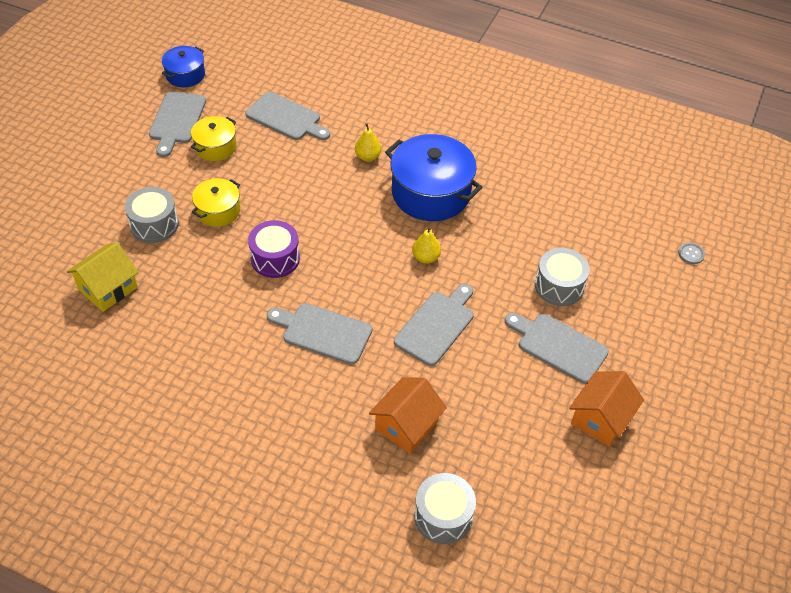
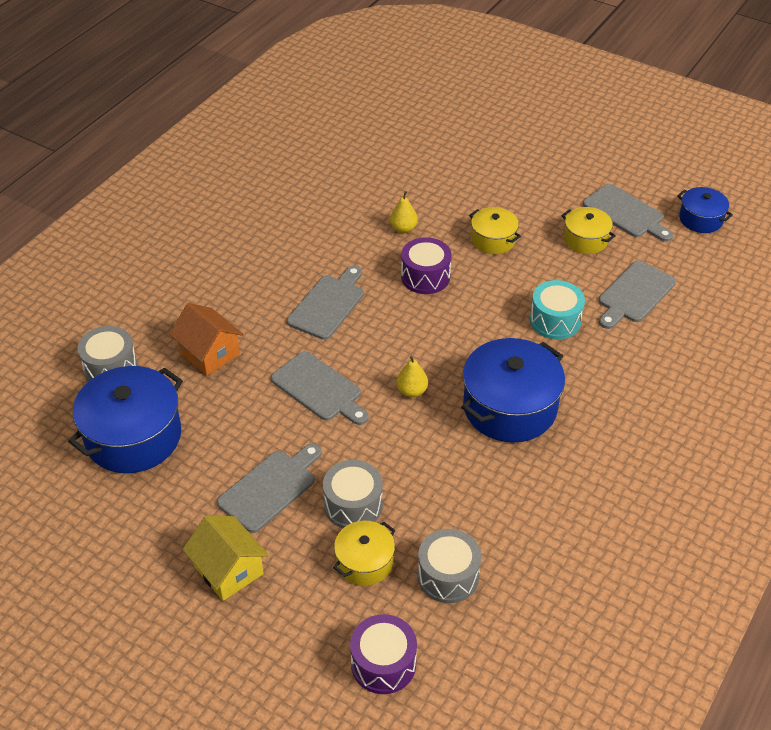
camera: 100 degrees right, 5 degrees down
yellow house [67,242,139,312] -> yellow house moved to [182,515,268,601]
grey drum [125,187,179,243] -> grey drum moved to [418,529,481,603]
grey cutting board [149,91,206,157] -> grey cutting board turned 150 degrees counterclockwise [583,184,673,242]
yellow pear [355,123,381,162] -> yellow pear moved to [390,191,418,233]
orange house [569,371,644,447] -> none
grey button [678,243,705,264] -> purple drum [350,614,417,694]
none -> blue pot [68,366,183,473]
none -> yellow pot [333,521,396,586]
none -> turquoise drum [530,280,585,340]

